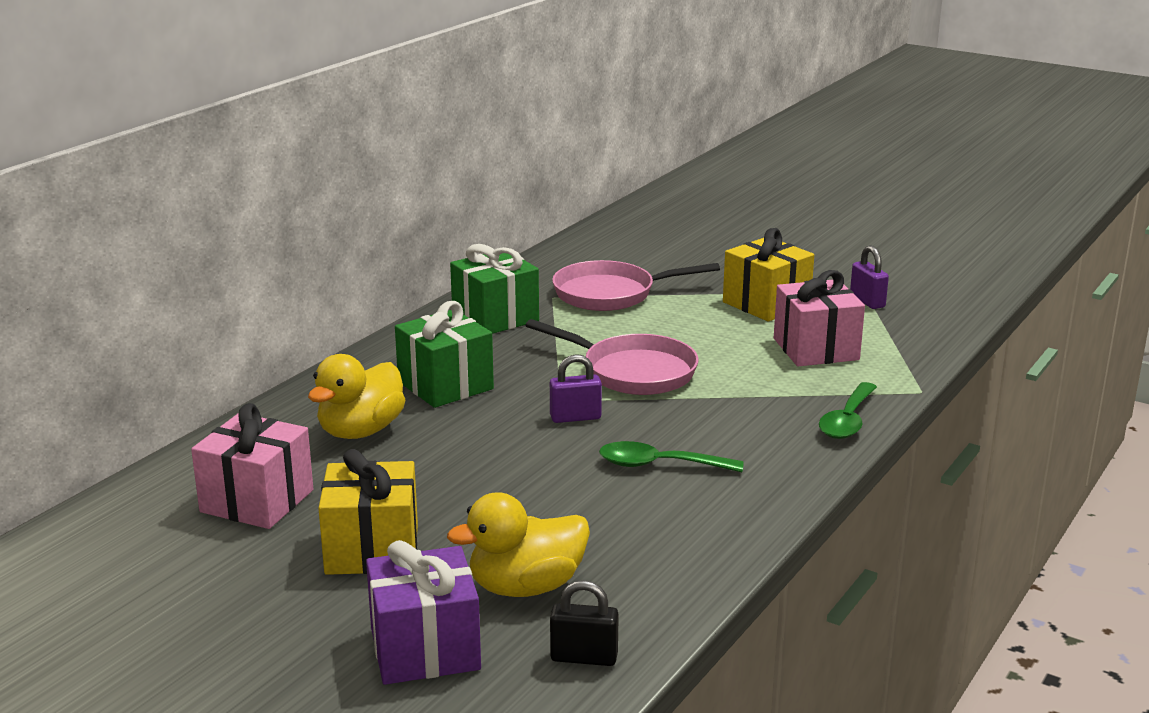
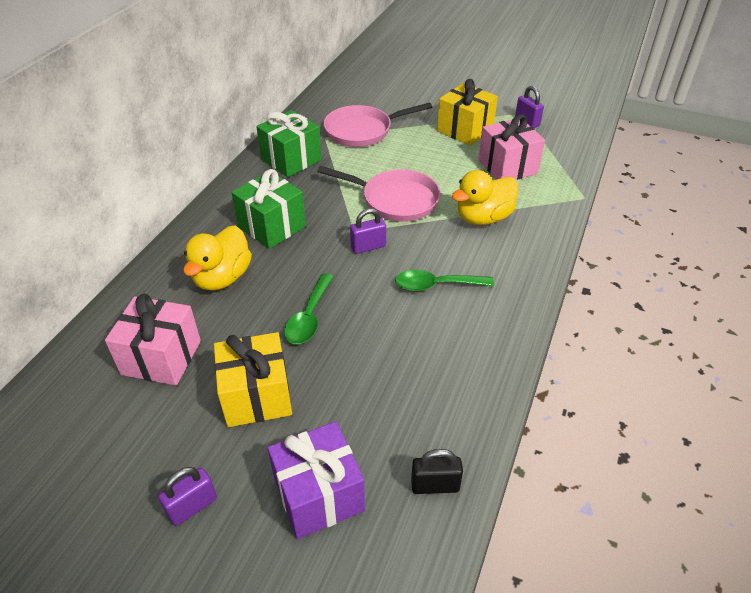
camera: 10 degrees left, 20 degrees up
yellow duck [447,492,590,597] -> yellow duck moved to [452,170,518,225]
green spoon [819,382,877,439] -> green spoon moved to [284,273,334,344]
none -> purple padlock [158,467,217,526]

